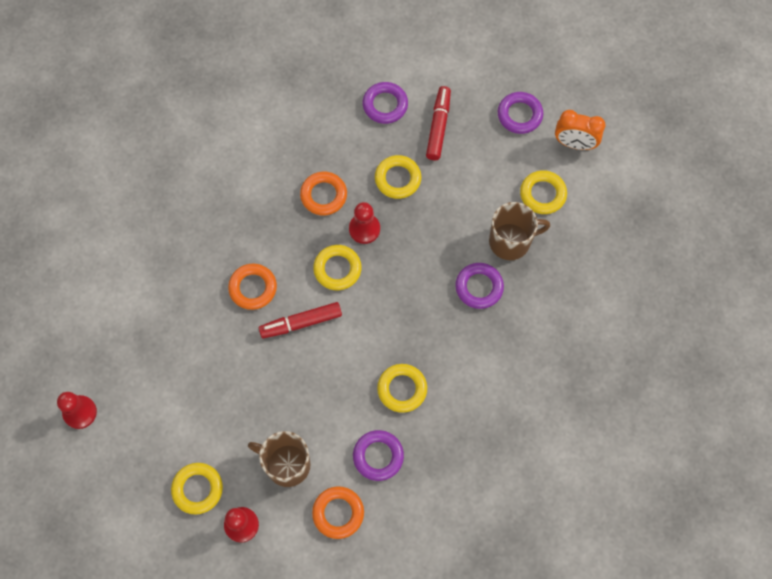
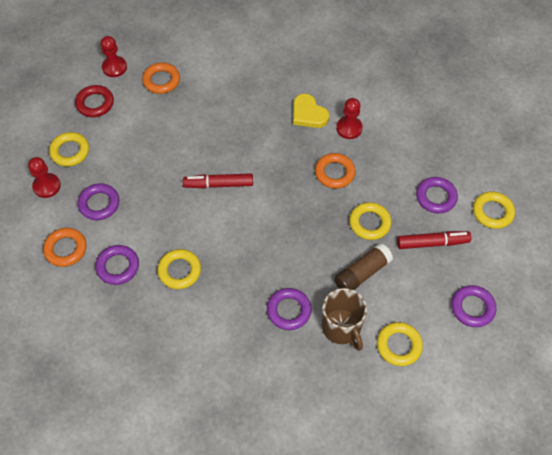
camera: 75 degrees right, 10 degrees down
orange ring [228,264,277,310] -> orange ring moved to [142,63,180,94]
brown mug [248,431,311,487] -> purple ring [78,183,119,220]
red marker [259,302,342,339] -> red marker turned 60 degrees counterclockwise [183,173,253,188]
yellow ring [313,245,362,290] -> yellow ring moved to [473,191,515,229]
red pawn [349,202,380,244] -> red pawn moved to [336,98,363,139]
orange clock [555,110,605,150] -> none
none -> red ring [75,85,114,117]
none -> yellow heart [293,93,329,128]
none -> brown glue stick [334,243,393,290]

